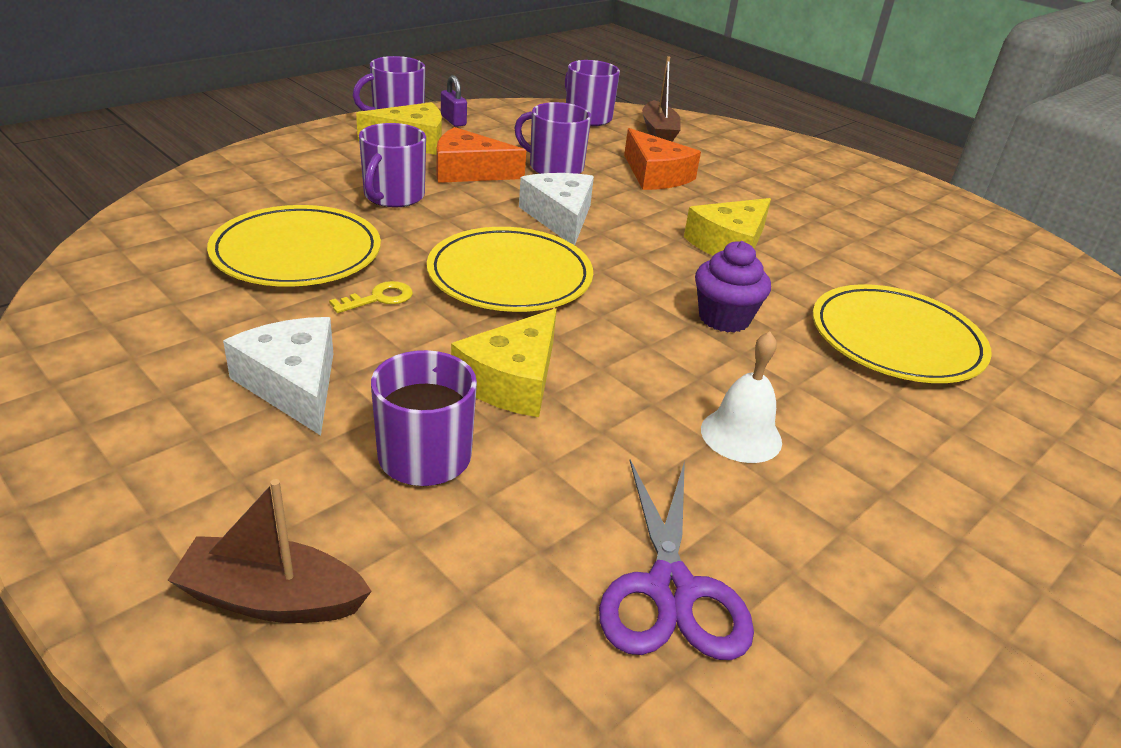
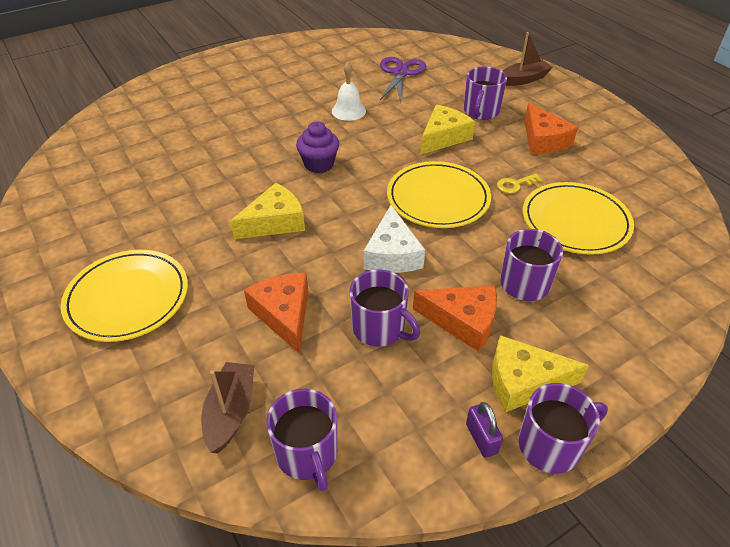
camera: 165 degrees left, 10 degrees up
brown boat [168,479,372,623] -> brown boat turned 45 degrees counterclockwise [502,32,553,86]
white cheese [223,317,333,436] -> orange cheese [524,103,578,154]
yellow plate [813,284,992,383] -> yellow plate moved to [61,250,188,342]

